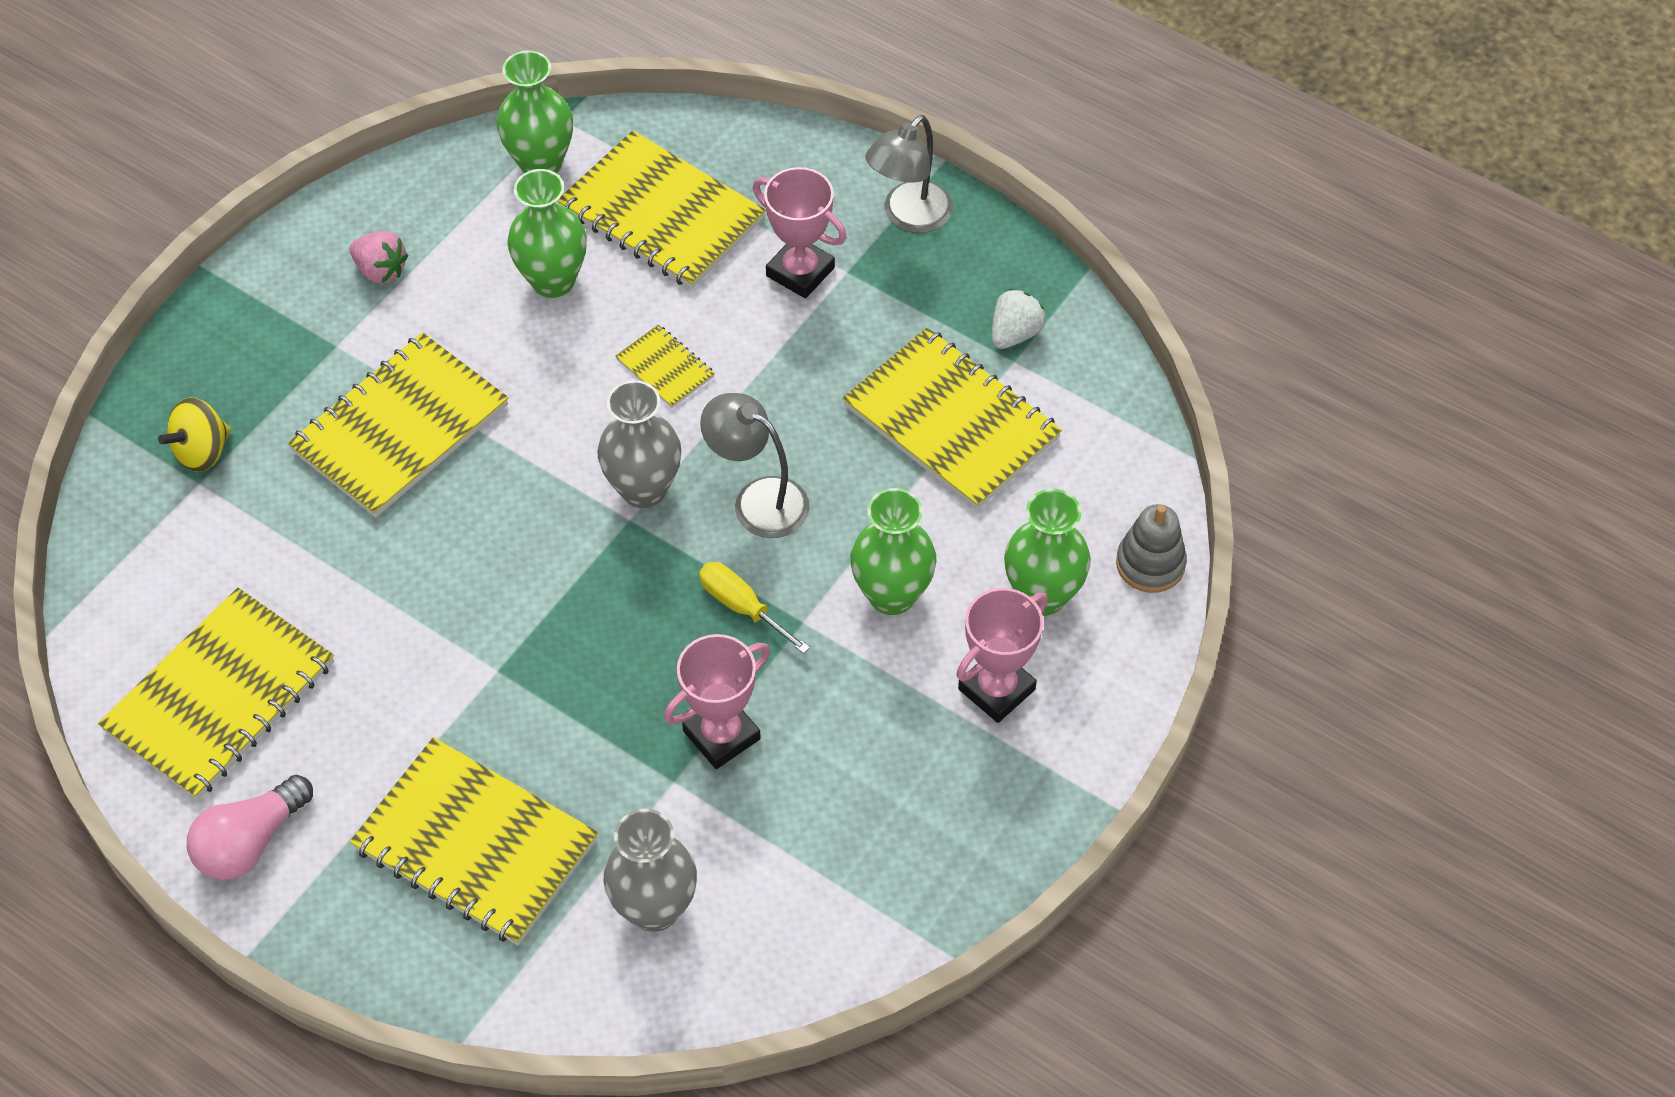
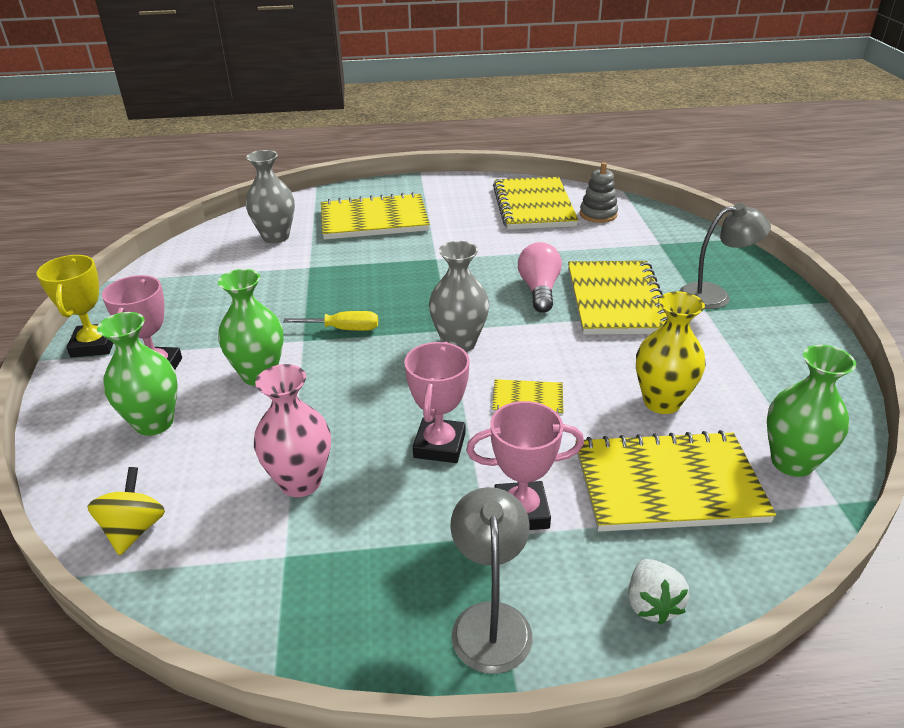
camera: 140 degrees right, 20 degrees down
yellow spinning top [158,398,231,472] -> yellow spinning top moved to [87,467,165,555]
pink light bulb [187,775,313,880] -> pink light bulb moved to [518,242,562,313]
pink strawberry [350,231,408,284] -> none
green vase [507,169,587,298] -> yellow vase [636,291,706,414]
pink trophy [664,634,770,769] -> pink trophy moved to [404,342,470,463]
grey lamp [700,393,810,538] -> grey lamp moved to [679,203,771,309]
yellow notebook [842,327,1062,510] -> pink vase [254,364,331,497]
white strawberry [992,289,1046,349] -> white strawberry moved to [628,559,689,625]
grey stacking toy [1116,504,1187,593] -> grey stacking toy moved to [580,162,618,223]
none -> yellow trophy [37,255,113,357]

